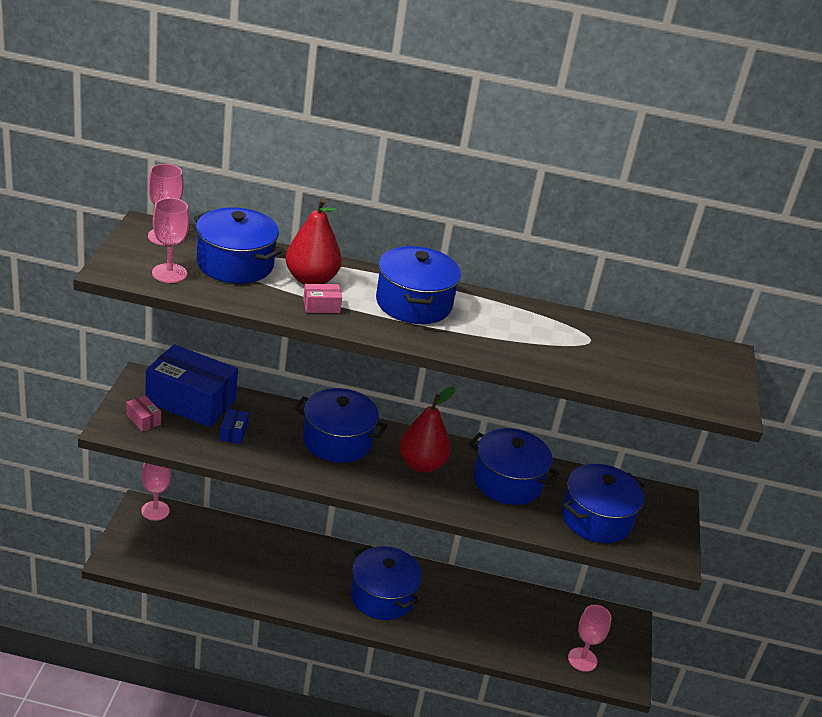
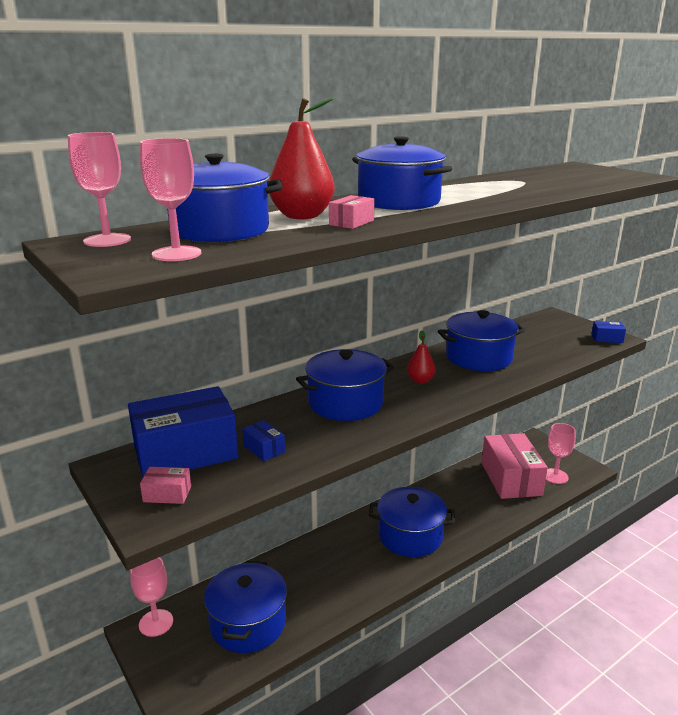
camera: 40 degrees left, 10 degrees down
red pear [399,387,455,472] -> red pear [407,330,436,384], size x0.56
blue pot [562,464,644,543] -> blue pot moved to [204,561,287,653]
none -> pink box [481,433,548,499]
none -> blue box [591,321,626,343]

